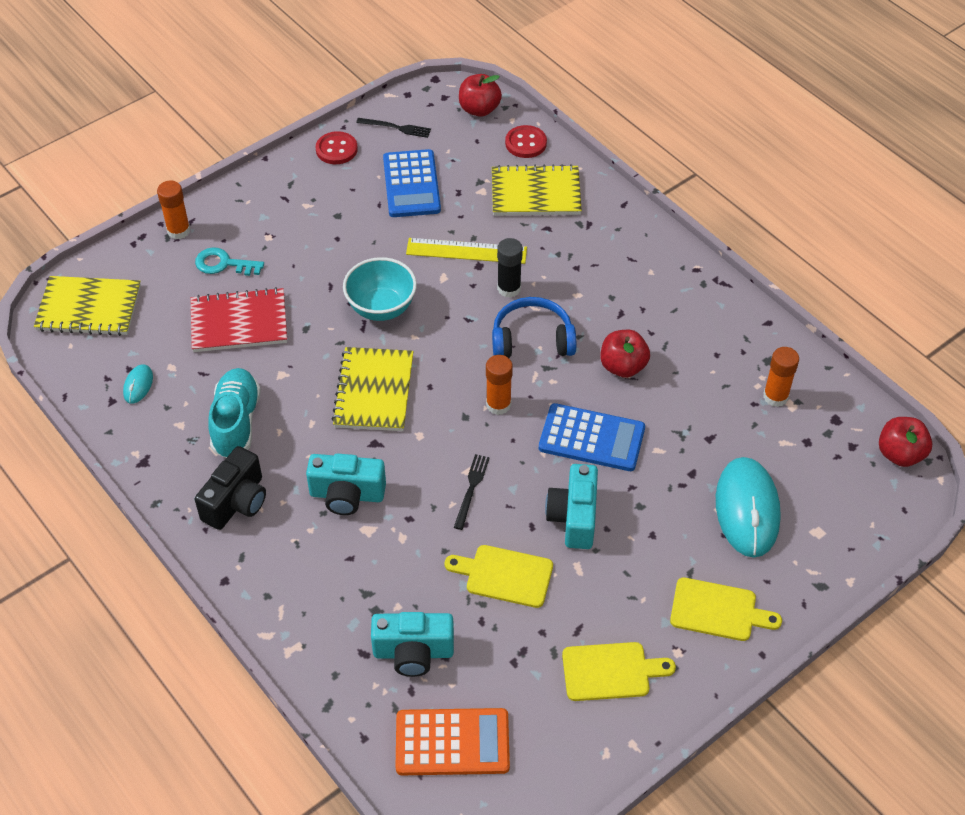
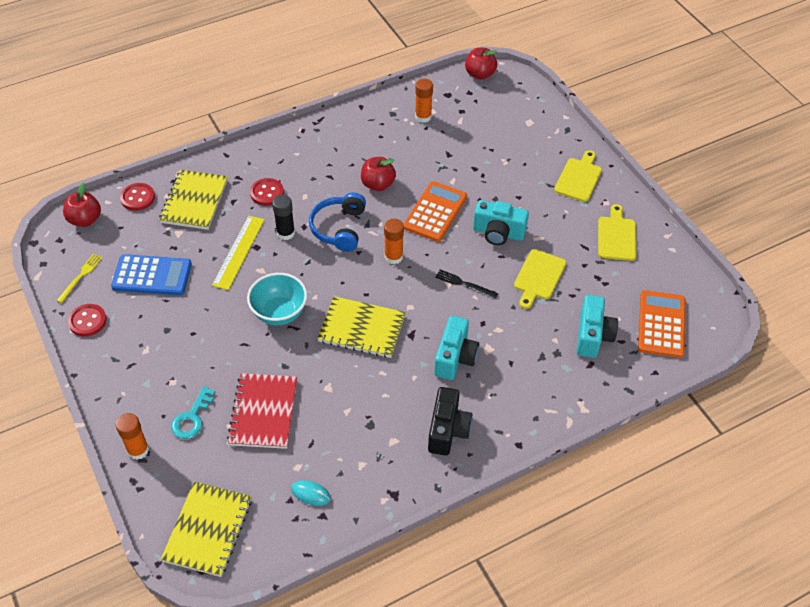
camera: 80 degrees left, 0 degrees up
black camera [195,446,266,530] -> black camera turned 60 degrees clockwise [428,387,473,456]
turquoise shoe [208,368,261,458] -> none
black fork [356,118,431,138] -> yellow fork [56,254,103,303]
blue calculator [539,403,645,471] -> orange calculator [404,181,467,242]
turquoise mouse [716,457,781,558] -> none
none -> red button [250,178,284,206]

